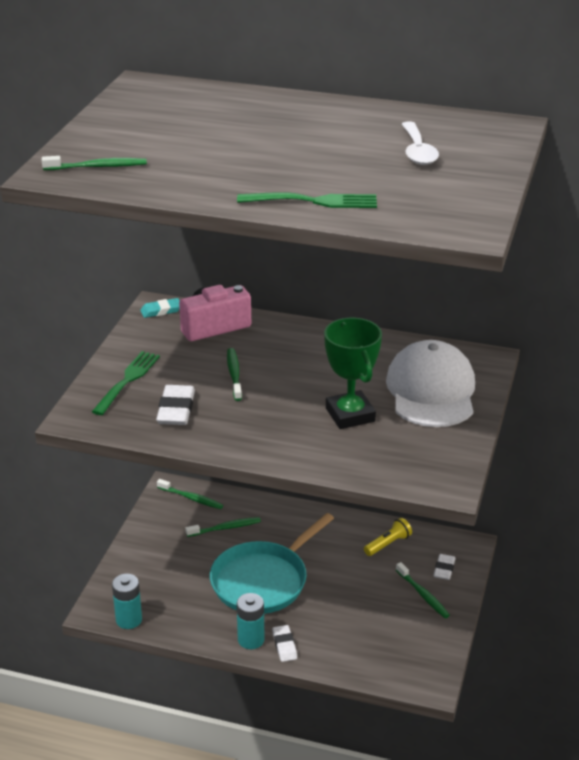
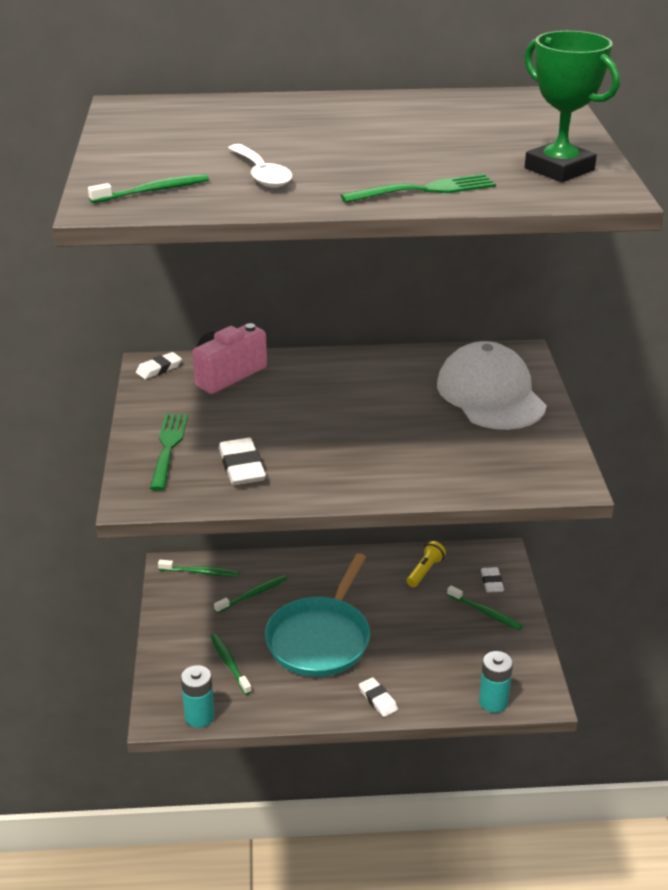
camera: 20 degrees left, 0 degrees up
turquoise eraser [140,298,180,318] -> white eraser [136,352,182,379]
green toothbrush [227,348,242,401] -> green toothbrush moved to [211,634,252,695]
turquoise battery [237,593,265,649] -> turquoise battery moved to [479,651,513,713]
green trophy [324,318,382,429] -> green trophy moved to [524,31,620,182]
white spoon [402,121,439,165] -> white spoon moved to [228,144,293,187]

